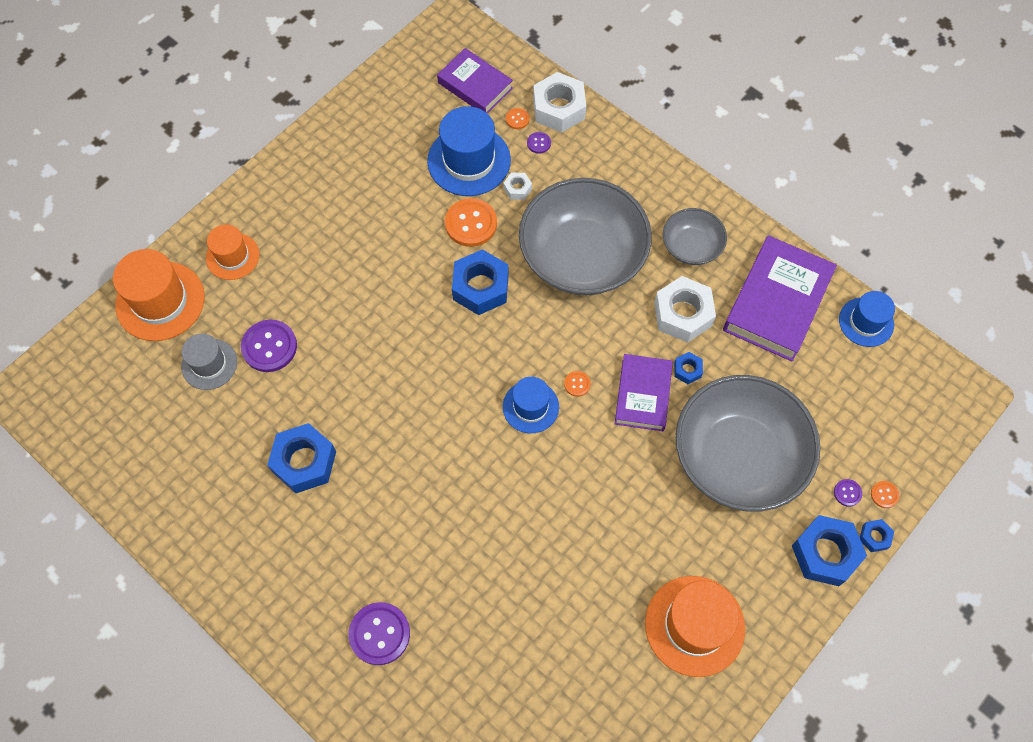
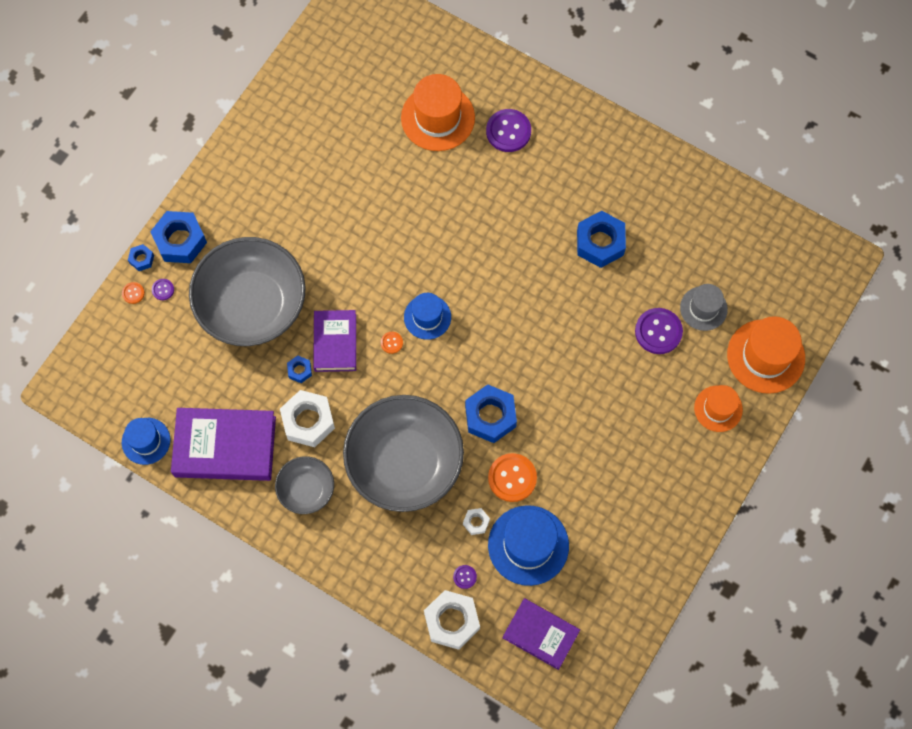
camera: 170 degrees right, 5 degrees up
orange button [506,108,529,129] -> none
orange hat [645,576,745,677] -> orange hat moved to [401,74,475,151]
purple book [723,235,837,361] -> purple book turned 75 degrees clockwise [171,408,276,481]

